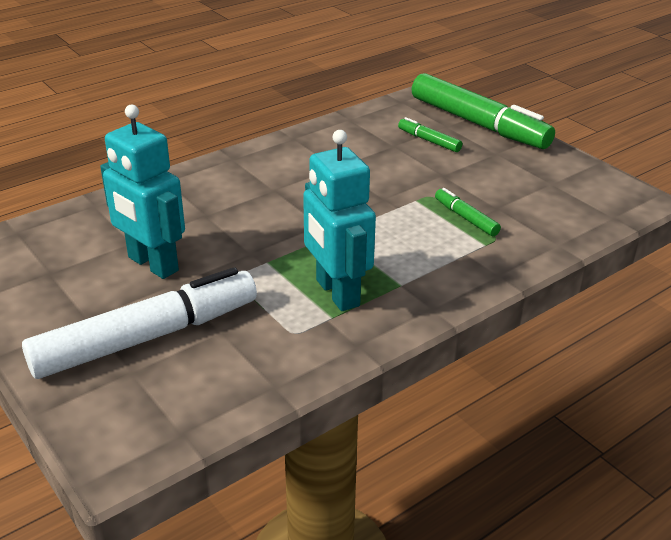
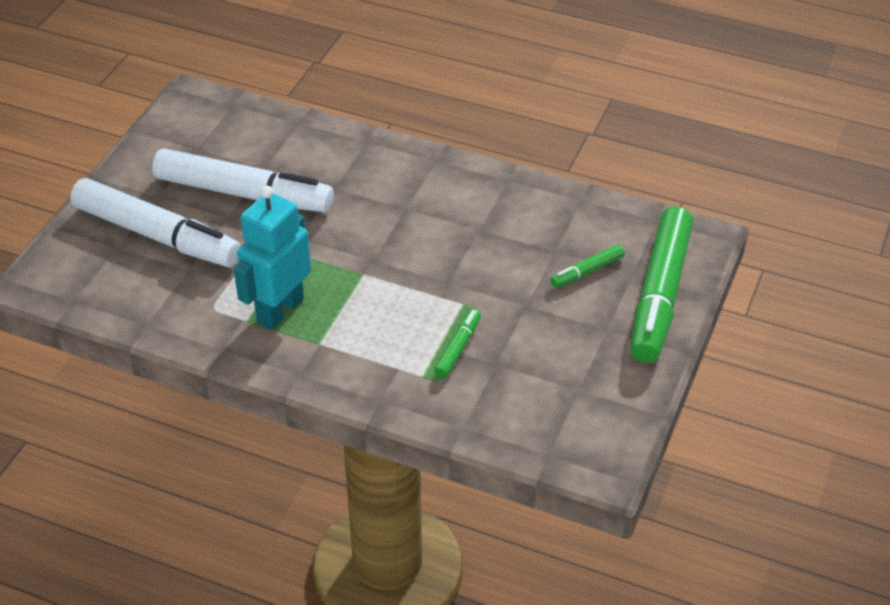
camera: 60 degrees right, 10 degrees up
turquoise robot [100,105,185,279] -> white marker [152,148,334,212]
green marker [398,117,462,152] -> green marker turned 135 degrees counterclockwise [550,244,625,288]

